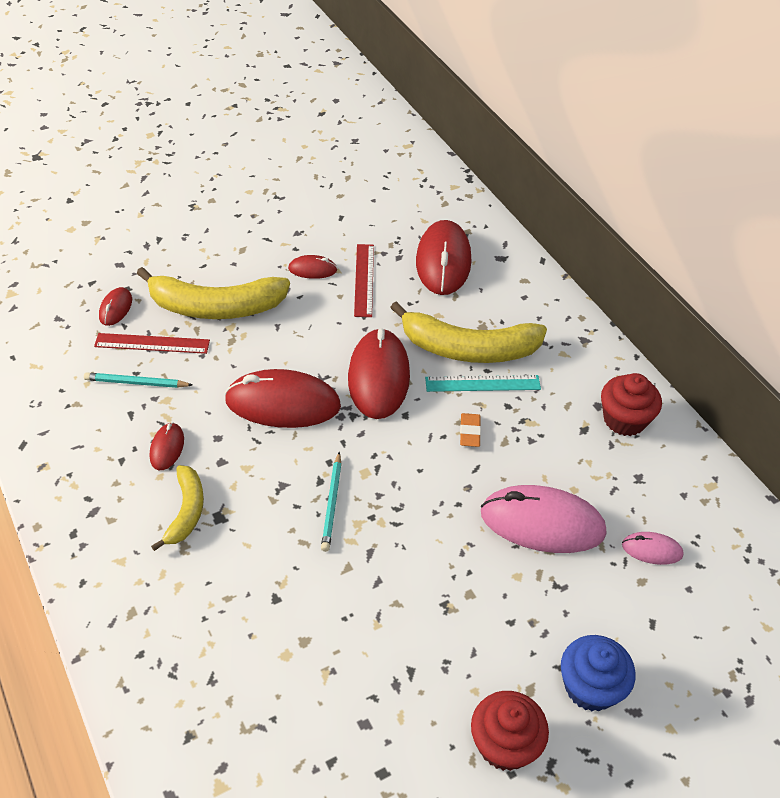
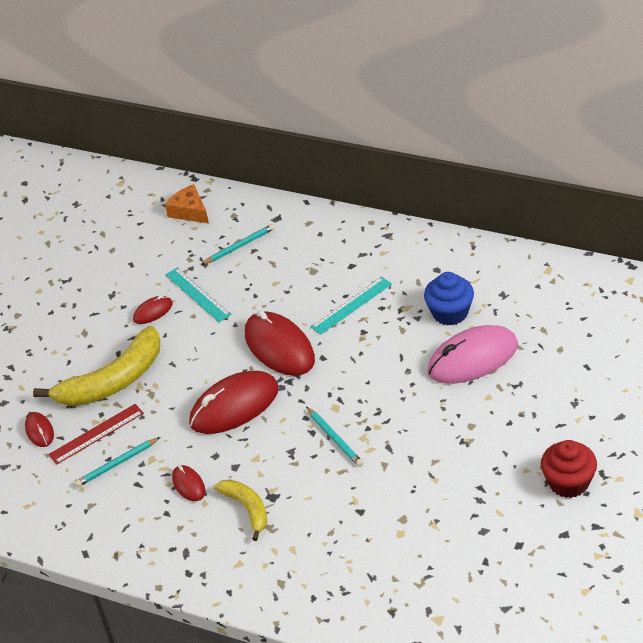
camera: 30 degrees left, 5 degrees down
red ruler [354,244,374,317] -> turquoise ruler [165,267,232,322]
yellow banana [390,301,547,363] -> none
red mouse [416,220,471,295] -> turquoise pencil [201,224,275,265]
orange eraser [460,413,481,447] -> none
blue cupcake [561,635,635,711] -> blue cupcake moved to [424,272,474,325]
red cupcake [601,373,662,436] -> none
pink mouse [622,532,684,565] -> none
none -> orange cheese [165,184,209,224]

